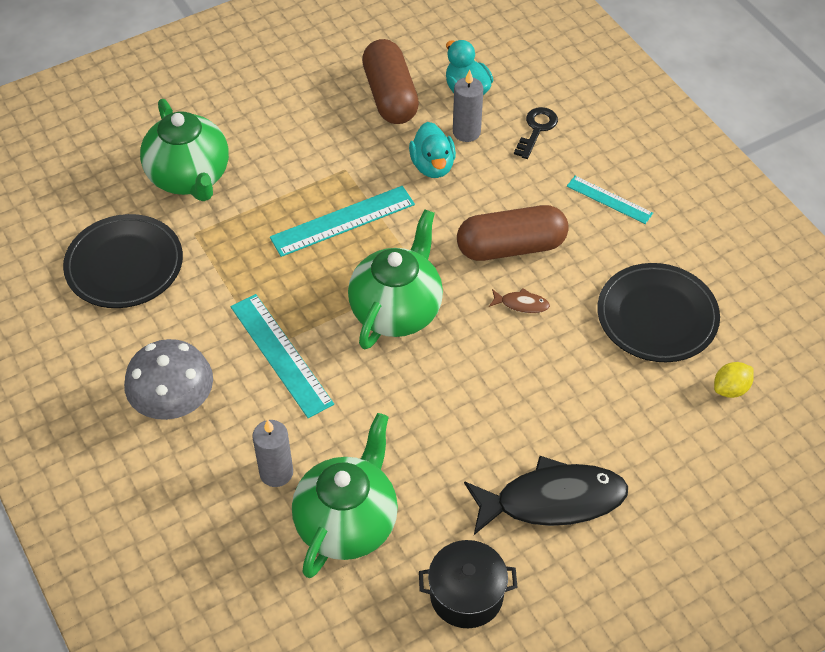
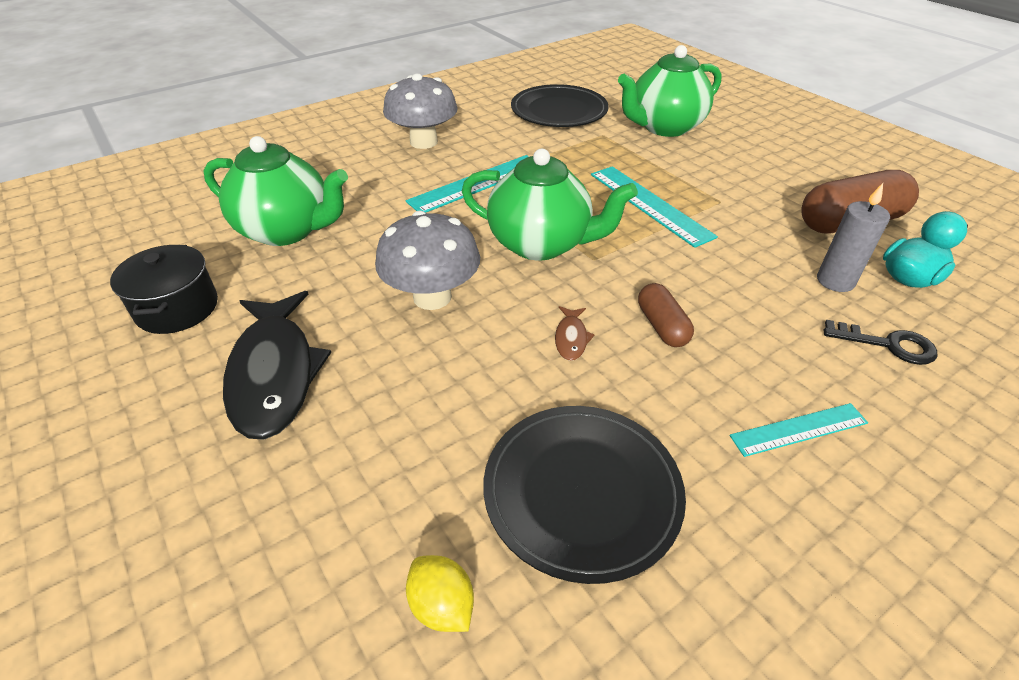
camera: 85 degrees right, 10 degrees down
grey candle [252,419,293,487] -> none
turquoise duck [409,122,456,178] -> none
brown capsule [457,205,569,261] -> brown capsule [638,283,694,347], size x0.54
turquoise ruler [567,176,653,224] -> turquoise ruler turned 45 degrees clockwise [730,403,868,457]
none -> grey mushroom [375,211,480,310]

